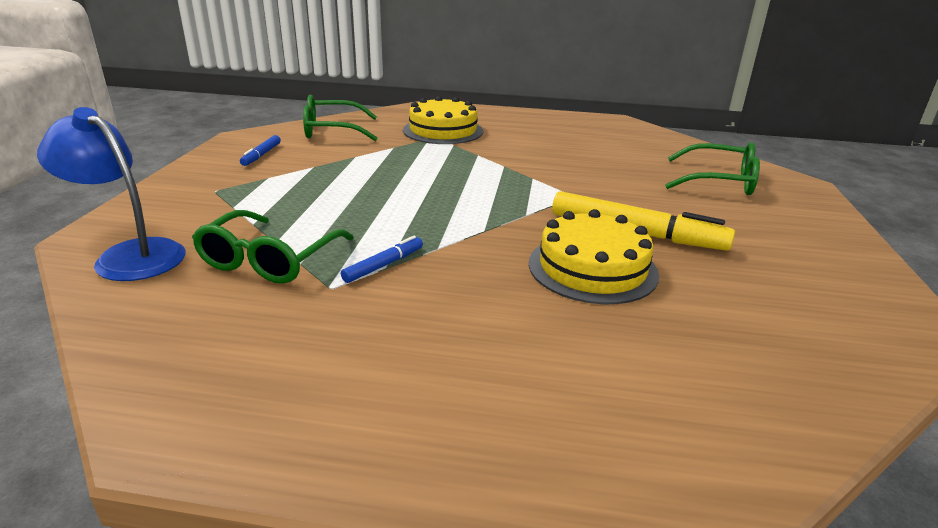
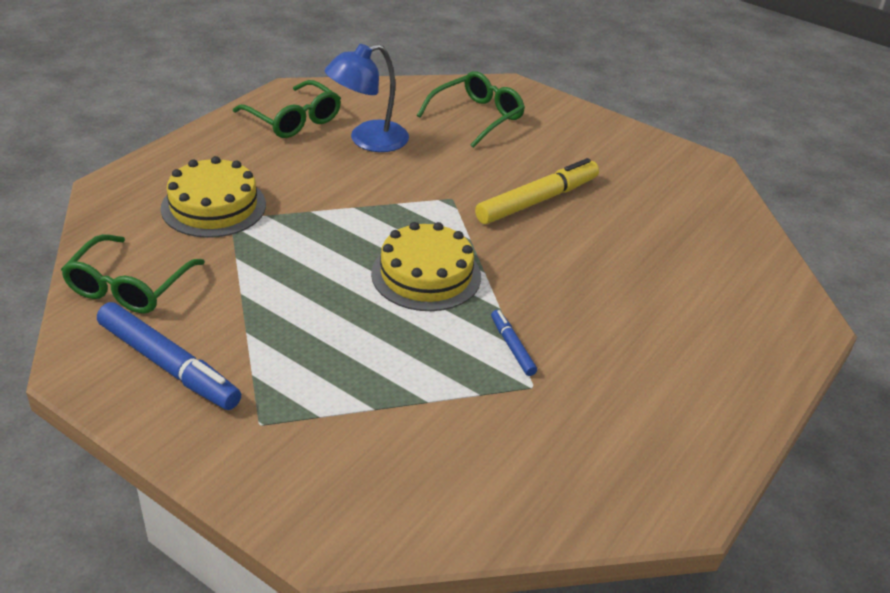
camera: 65 degrees left, 10 degrees up
blue lamp [37,107,185,281] -> blue lamp moved to [325,44,409,152]
green glasses [192,210,354,284] -> green glasses moved to [233,80,341,138]
blue marker [240,135,281,166] -> blue marker [97,302,241,410], size x2.01
yellow cake [529,209,659,304] -> yellow cake moved to [371,222,481,311]

